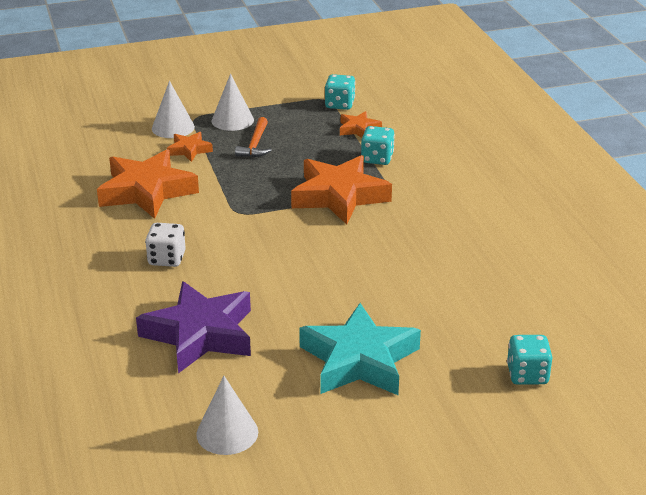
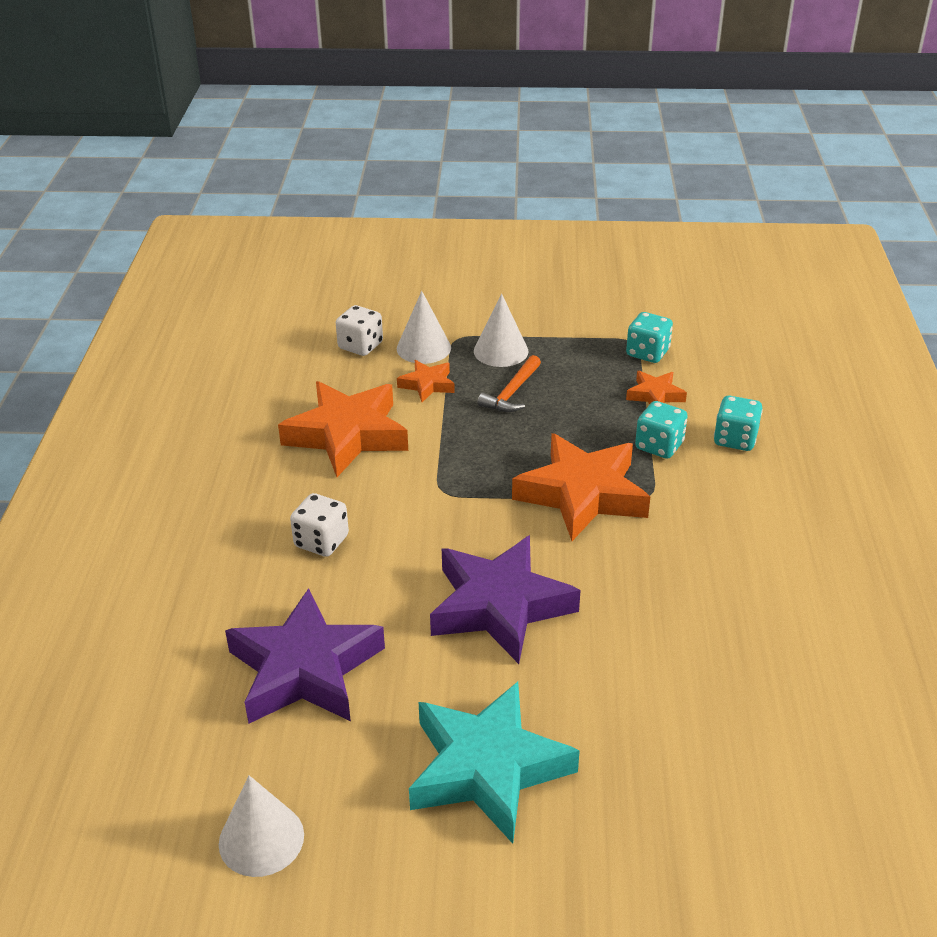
camera: 20 degrees right, 5 degrees up
turquoise dice [507,335,552,385] -> turquoise dice moved to [714,396,763,451]
none -> white dice [336,305,383,356]
none -> purple star [430,535,580,664]

